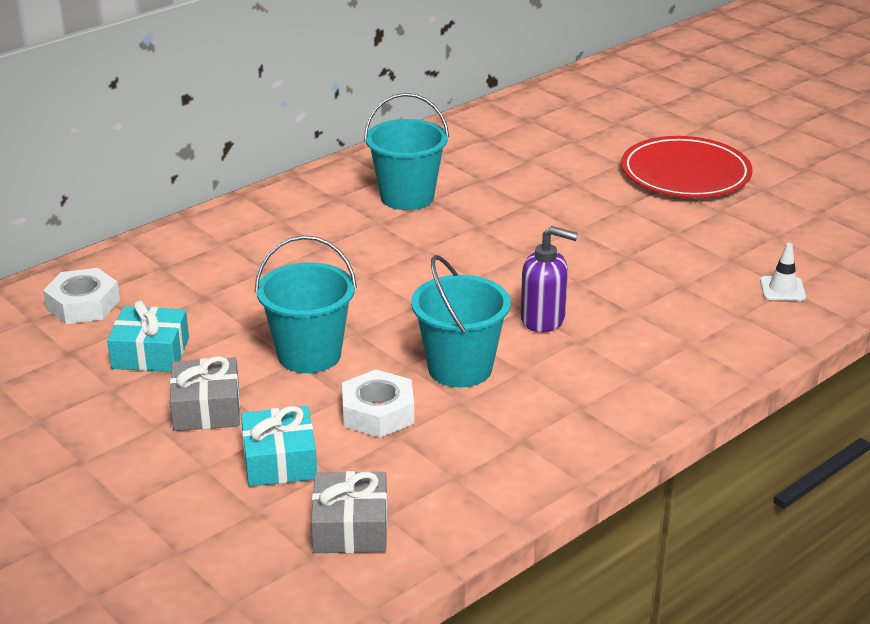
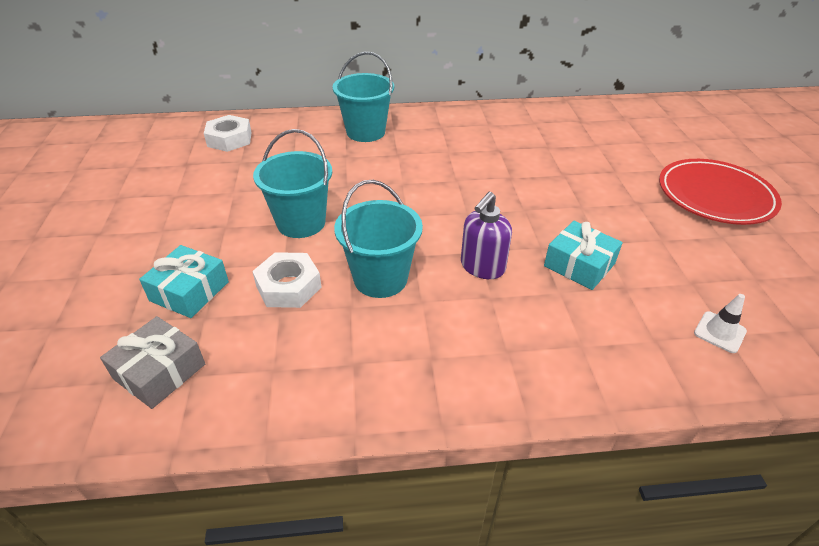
camera: 35 degrees right, 10 degrees up
turquoise gift [107,301,189,372] -> turquoise gift moved to [544,221,623,290]
grey gift [170,356,240,431] -> none
turquoise bucket [364,93,449,210] -> turquoise bucket moved to [332,52,394,142]
purple soap dispenser [521,226,578,333] -> purple soap dispenser turned 75 degrees clockwise [461,192,512,279]

